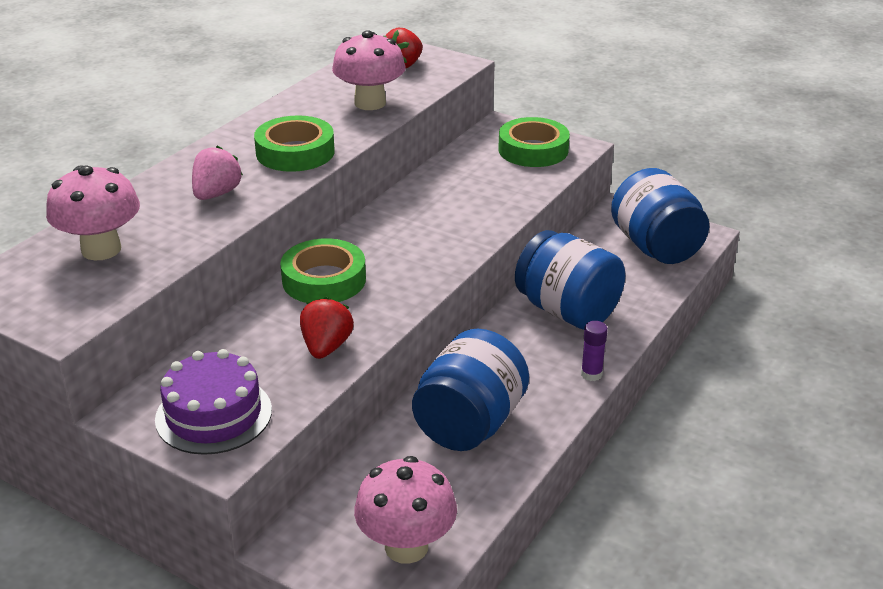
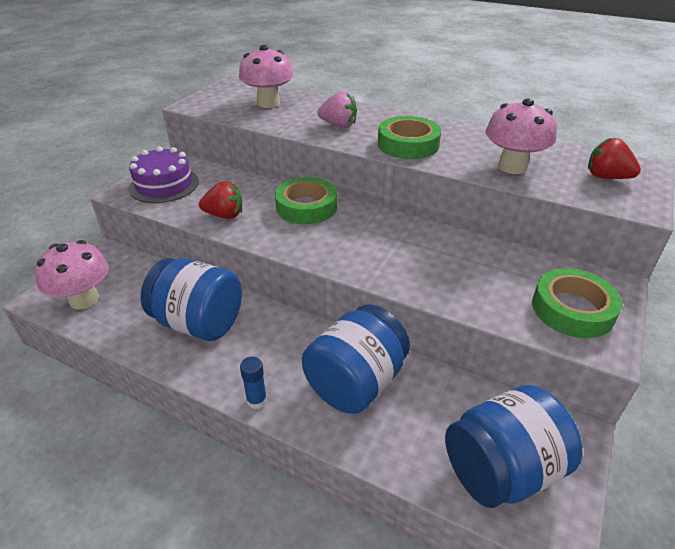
camera: 85 degrees right, 5 degrees up
purple glue stick [581,321,608,381] -> blue glue stick [240,357,267,409]

